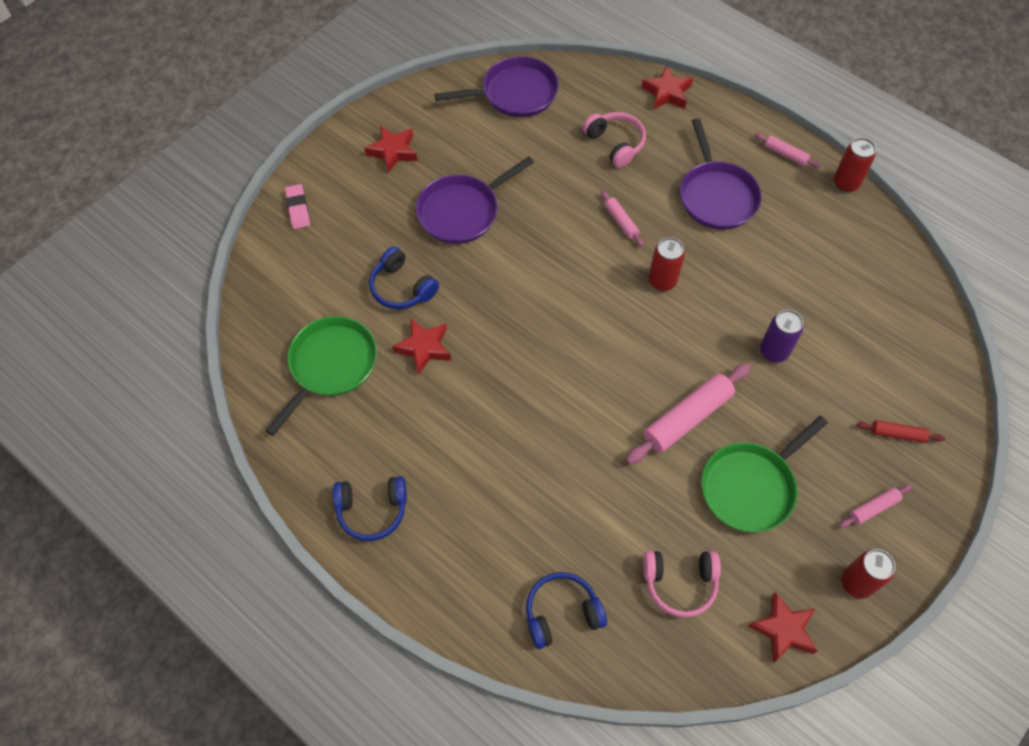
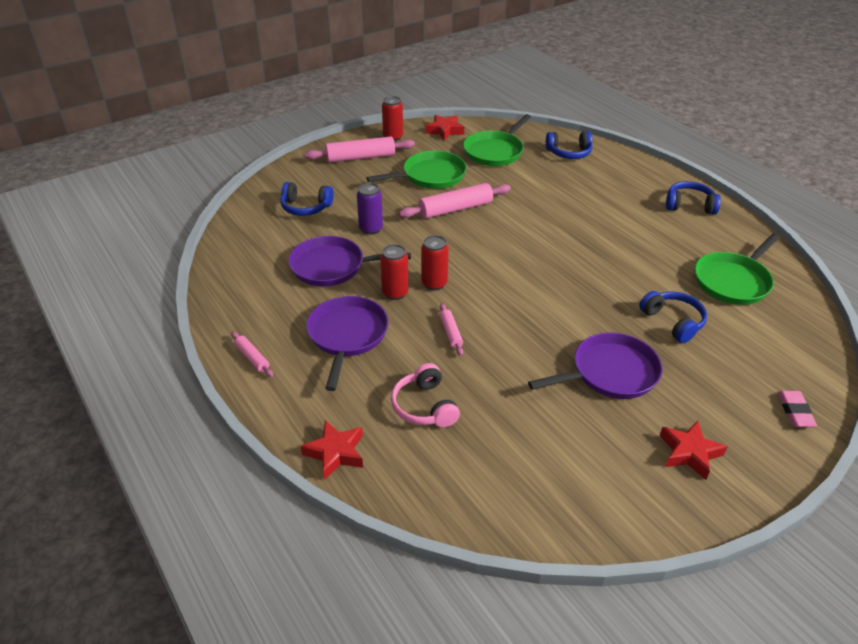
camera: 165 degrees left, 20 degrees down
red star [392,319,451,375] -> none
purple pan [434,56,559,117] -> purple pan moved to [288,236,411,286]
pink headphones [643,551,721,618] -> green pan [463,114,531,166]
red can [834,138,876,192] -> red can moved to [380,244,409,300]
pink rolling pin [839,484,912,528] -> pink rolling pin [305,136,415,162], size x1.95
red rolling pin [857,420,945,443] -> none
none -> blue headphones [280,182,334,216]

